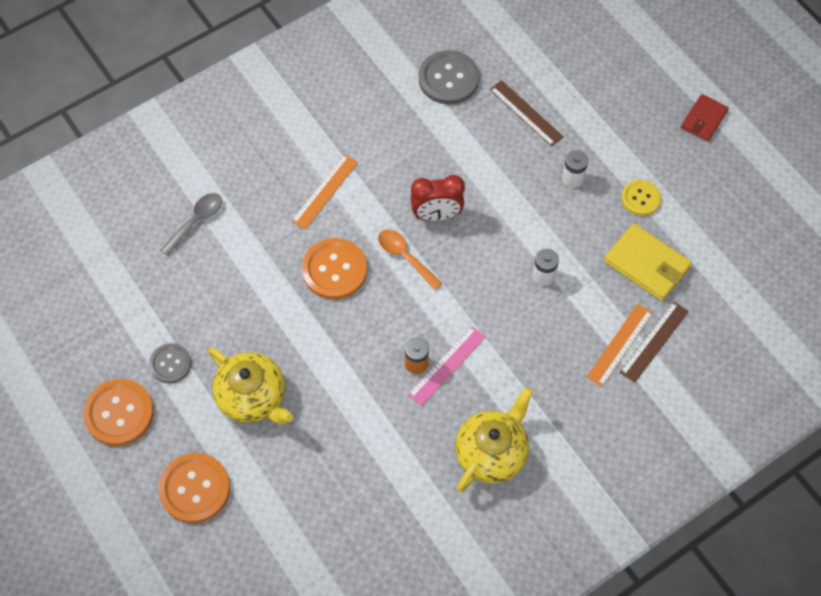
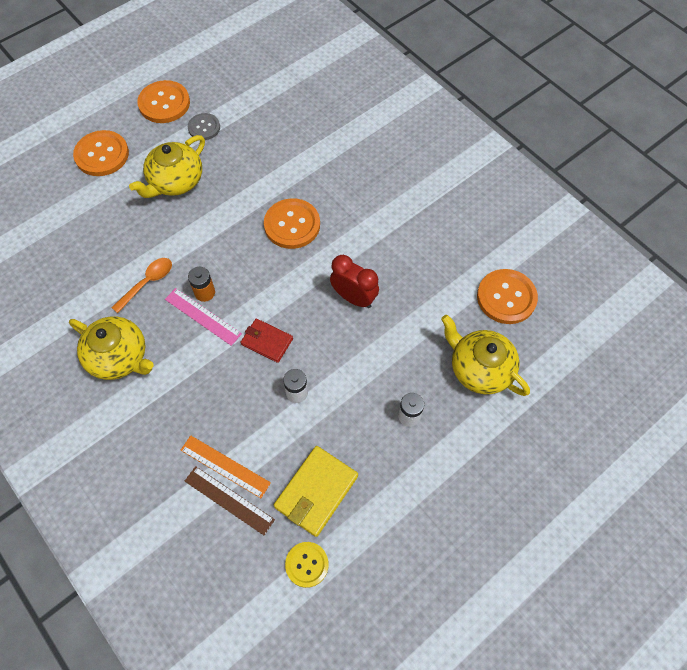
camera: 85 degrees right, 0 degrees up
grey spoon [160,193,222,256] -> none
orange ruler [291,154,358,230] -> none
orange spoon [378,229,442,290] -> orange spoon moved to [111,258,172,313]
red clock [410,175,465,221] -> red clock turned 135 degrees clockwise [330,255,379,308]
grey button [419,50,479,104] -> orange button [477,269,538,324]
brown ruler [490,80,564,147] -> yellow teapot [441,315,530,396]
yellow button [621,180,661,216] -> yellow button moved to [285,542,329,588]
red wallet [681,94,729,141] -> red wallet moved to [241,319,293,363]

